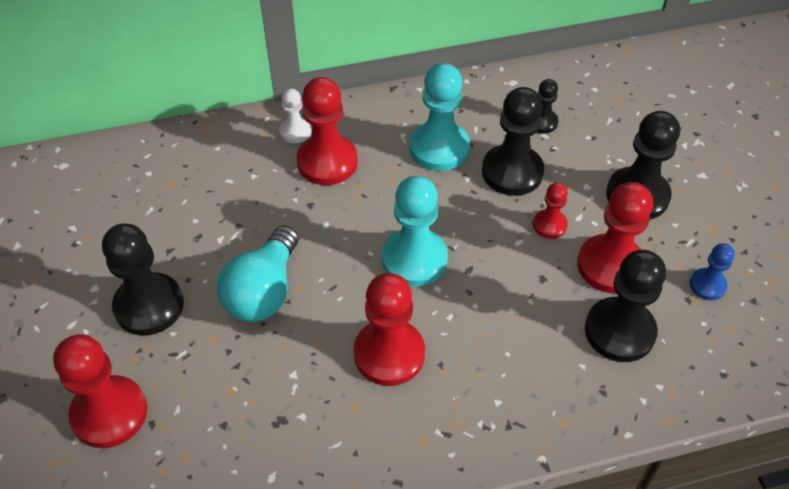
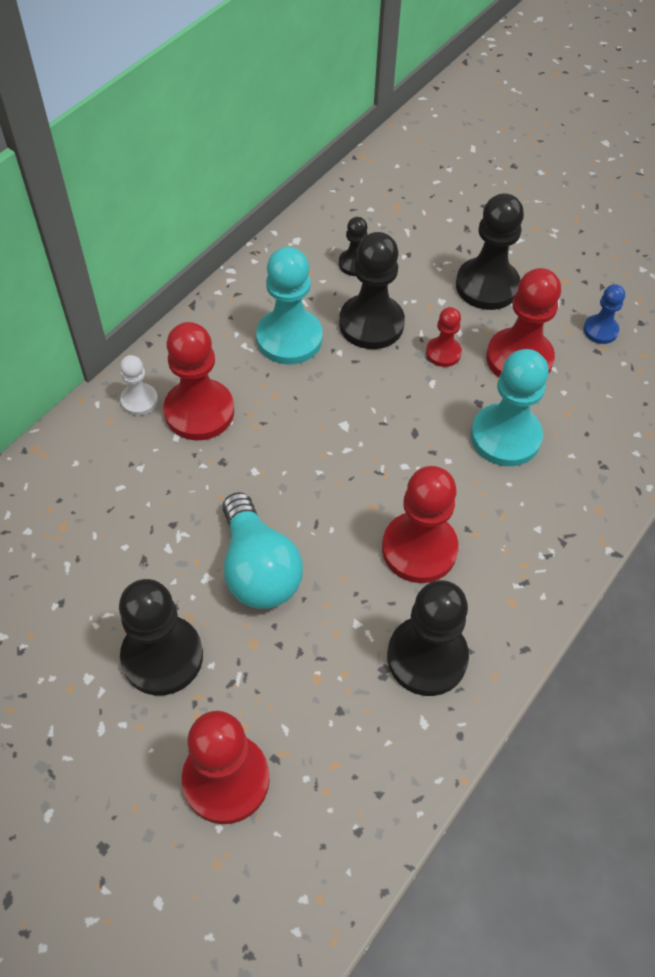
camera: 40 degrees left, 5 degrees up
turquoise pawn [382,176,448,287] -> turquoise pawn moved to [471,349,549,466]
black pawn [585,250,666,362] -> black pawn moved to [387,580,469,696]

